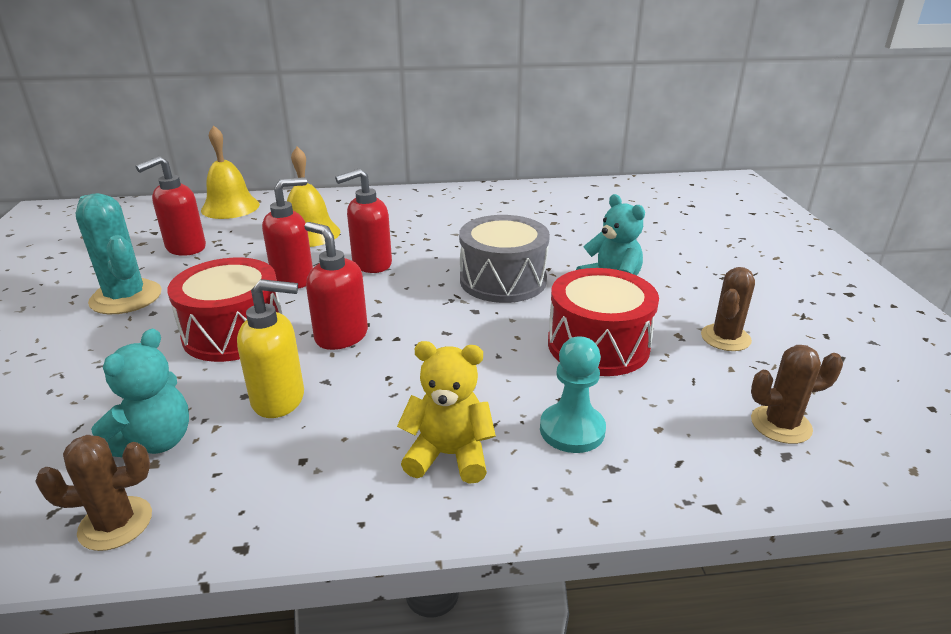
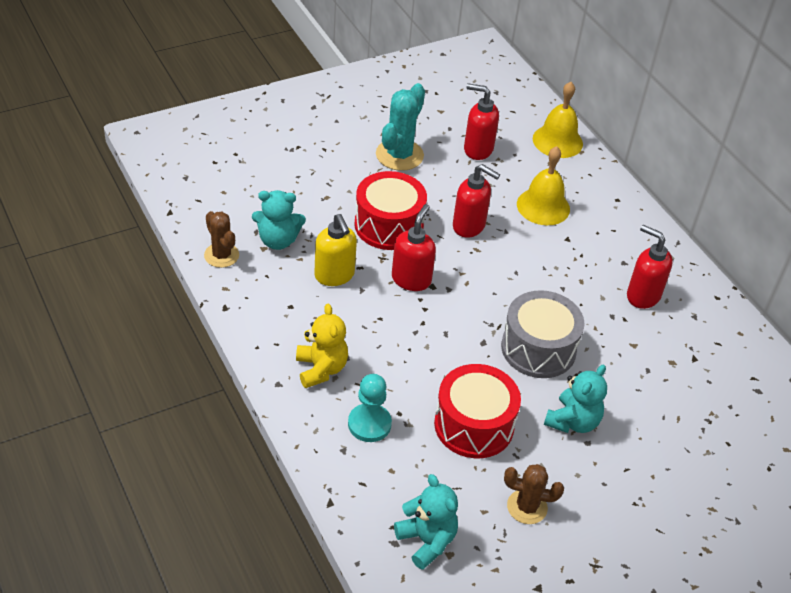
camera: 65 degrees right, 15 degrees up
red soap dispenser [335,168,392,273] -> red soap dispenser moved to [627,225,673,309]
brown cactus [751,345,843,444] -> turquoise teddy bear [394,474,458,570]

